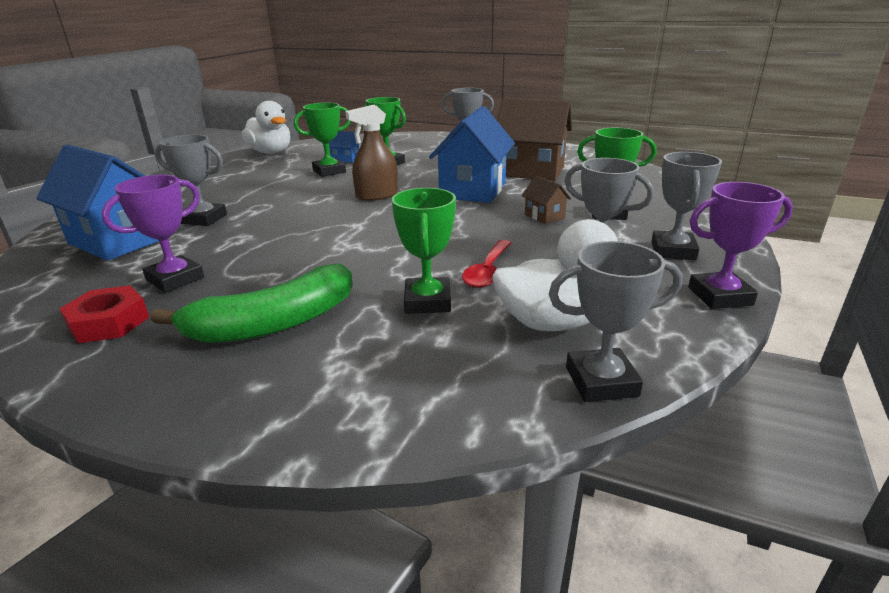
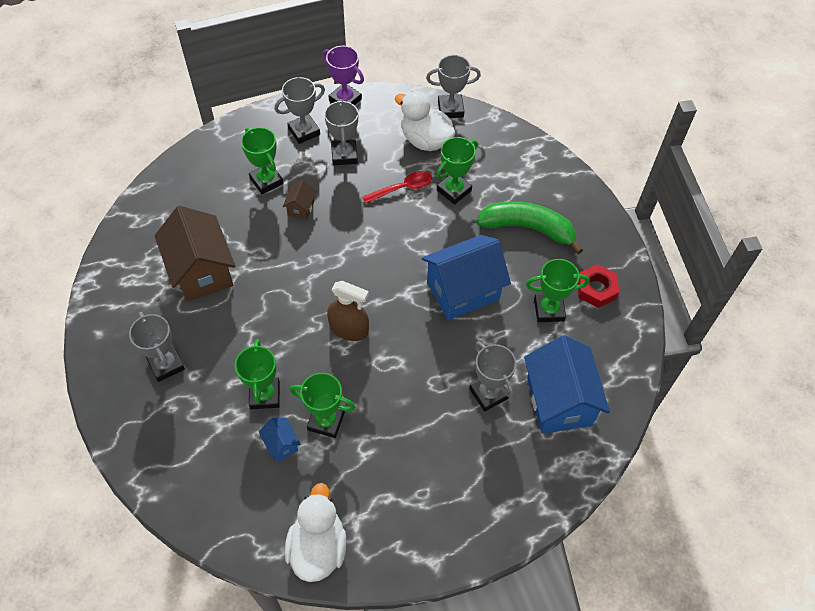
camera: 135 degrees left, 30 degrees up
purple trophy [101,175,204,293] -> green trophy [526,259,589,322]
blue house [429,106,515,203] -> blue house moved to [422,235,511,320]
grey trophy [549,241,682,402] -> grey trophy turned 45 degrees counterclockwise [426,55,481,118]

